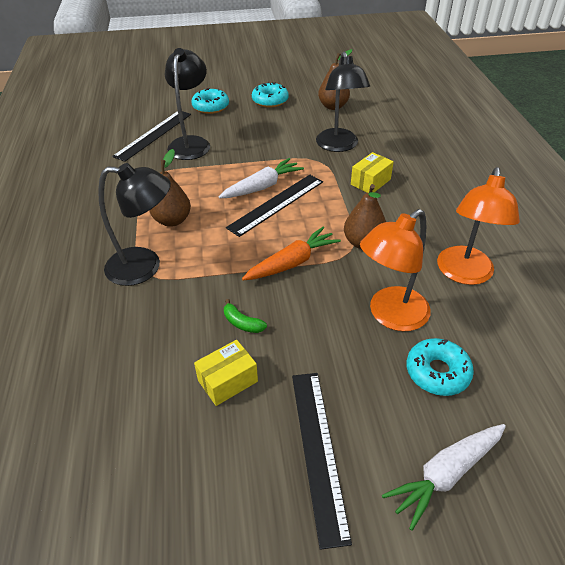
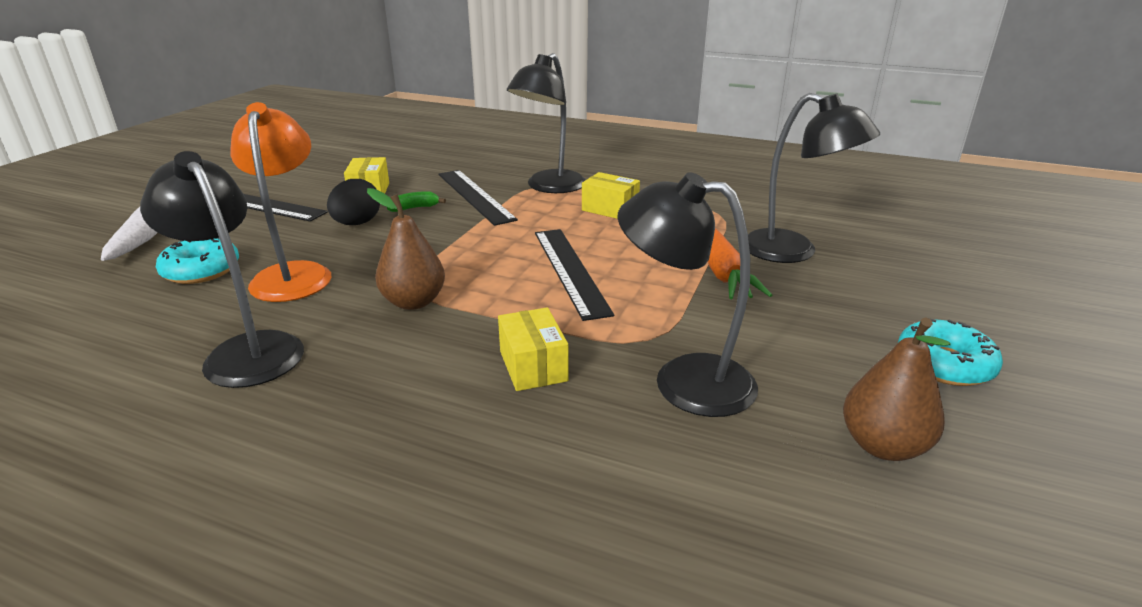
camera: 120 degrees right, 15 degrees down
black ruler [112,111,191,162] -> black ruler moved to [438,170,518,226]
brown pear [149,149,191,227] -> yellow box [582,172,640,219]
turquoise donut [191,88,229,114] -> none
white carrot [219,158,304,198] -> none
orange carrot [242,227,341,280] -> orange carrot moved to [708,228,772,299]
orange lamp [437,167,520,285] -> black lamp [140,151,304,388]
none -> black egg [327,179,380,225]

